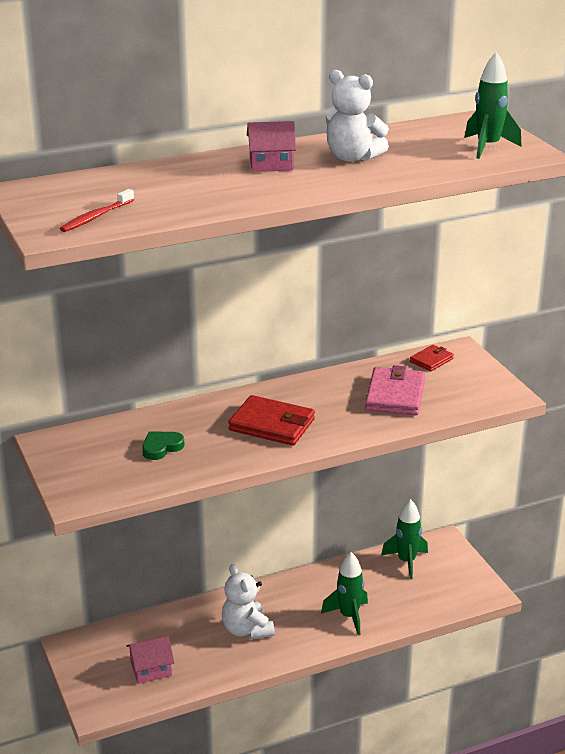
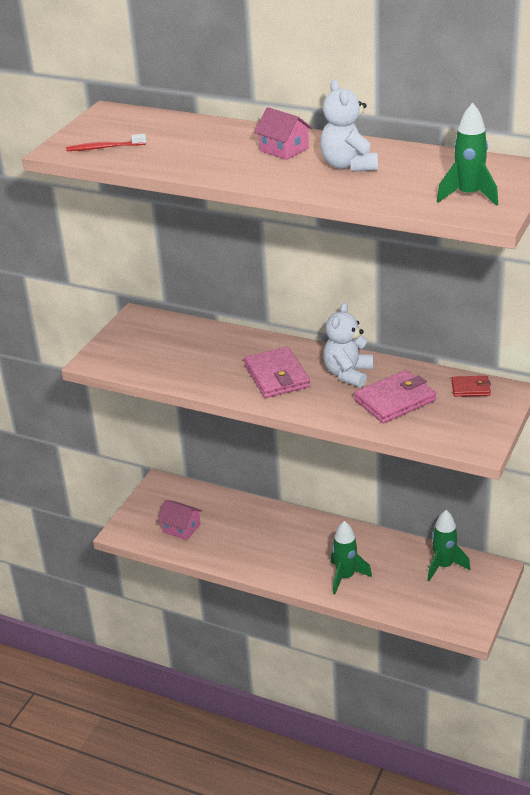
camera: 50 degrees right, 5 degrees up
green heart [142,432,185,460] -> none
white teddy bear [222,564,275,639] -> white teddy bear moved to [323,302,373,388]
red wallet [228,395,315,446] -> pink wallet [244,347,310,398]

